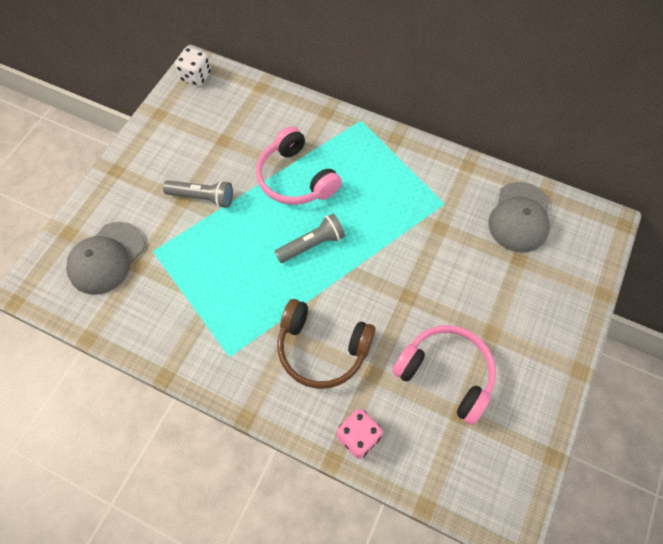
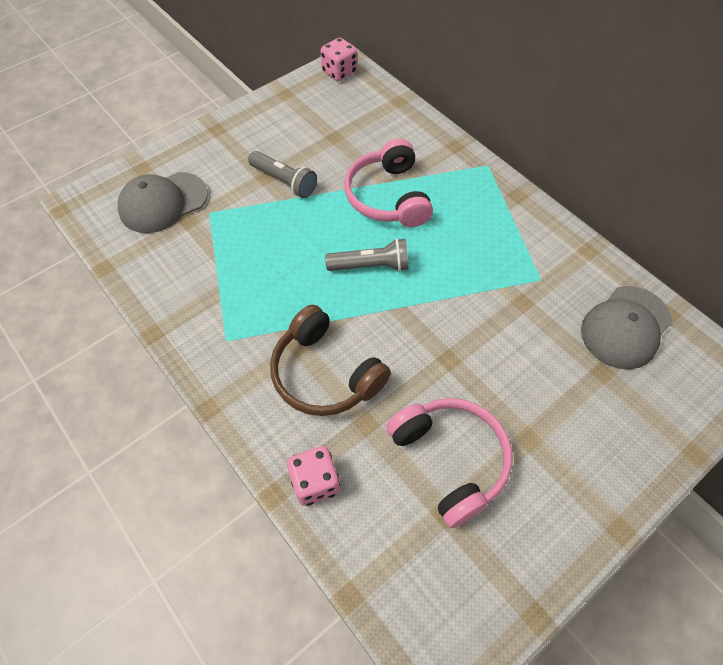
camera: 25 degrees right, 5 degrees down
white dice [175,47,211,86] -> pink dice [321,37,357,81]

